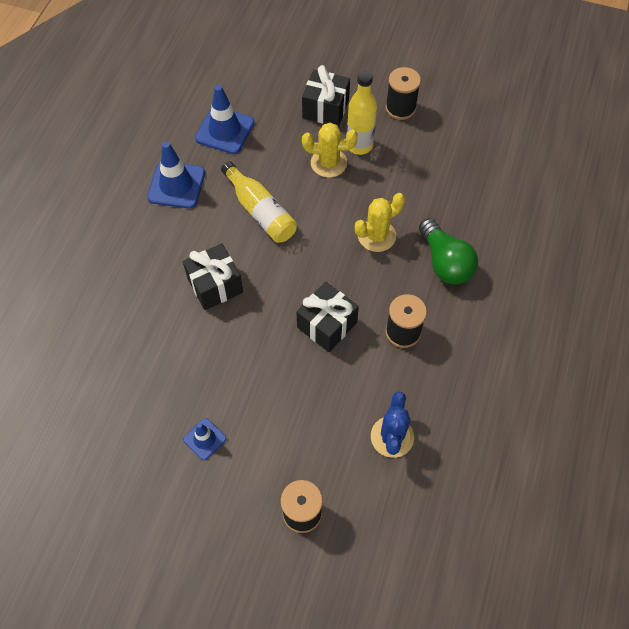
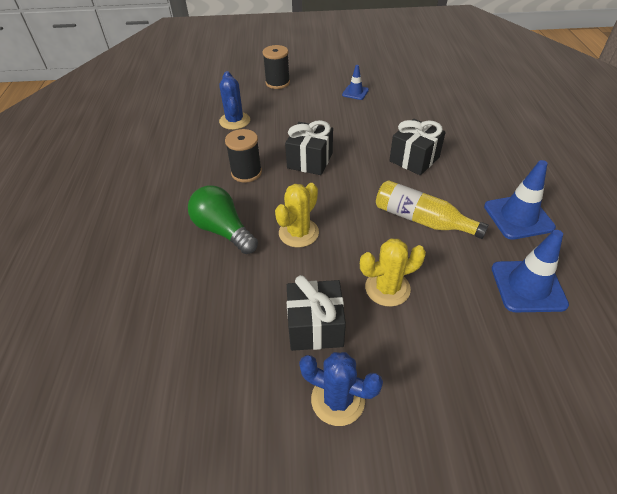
camera: 160 degrees right, 15 degrees down
black gift [302,65,350,127] -> black gift moved to [287,275,346,351]
yellow bottle [347,70,377,155] -> none
black spool [386,67,421,120] -> blue cactus [299,352,383,426]

